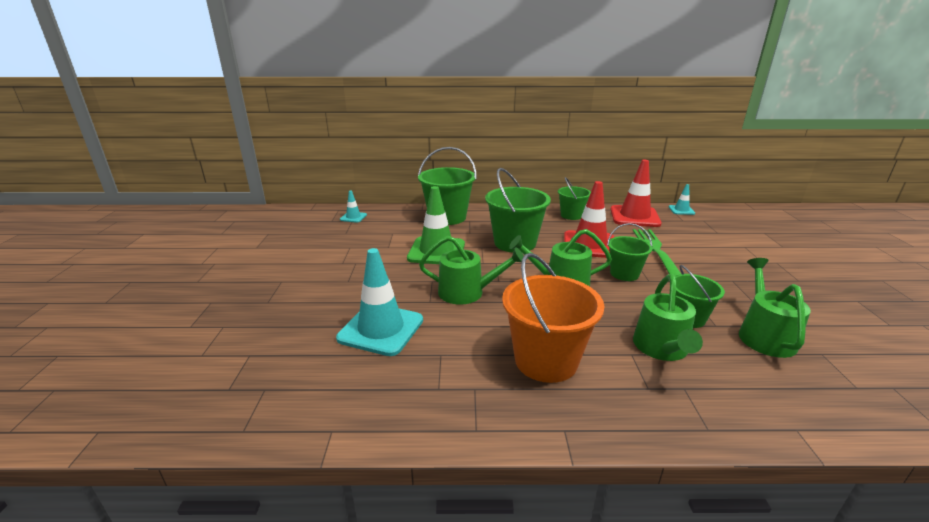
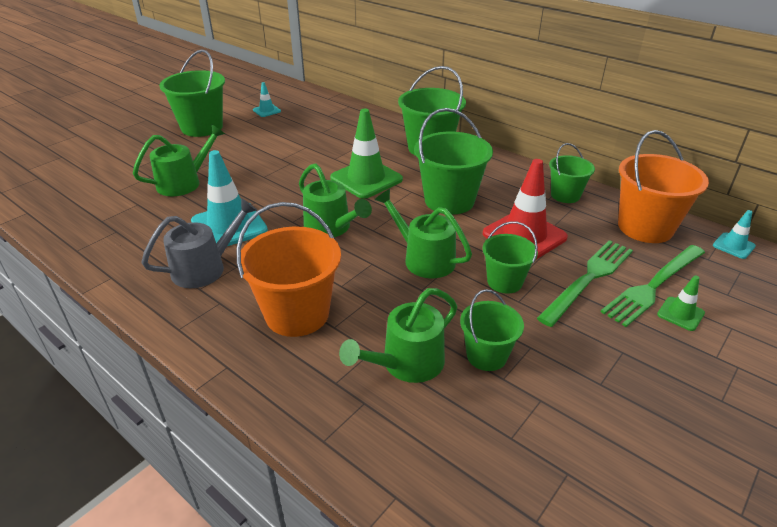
camera: 40 degrees right, 10 degrees up
turquoise traffic cone [340,190,367,223] -> turquoise traffic cone moved to [253,82,281,117]
red traffic cone [610,159,662,227] -> orange bucket [618,130,709,243]
green watering can [739,258,811,358] -> green watering can moved to [133,124,225,196]
none -> grey watering can [141,198,257,288]
none -> green bucket [159,49,225,137]
none -> green fork [601,245,705,327]
none -> green traffic cone [657,276,705,331]

